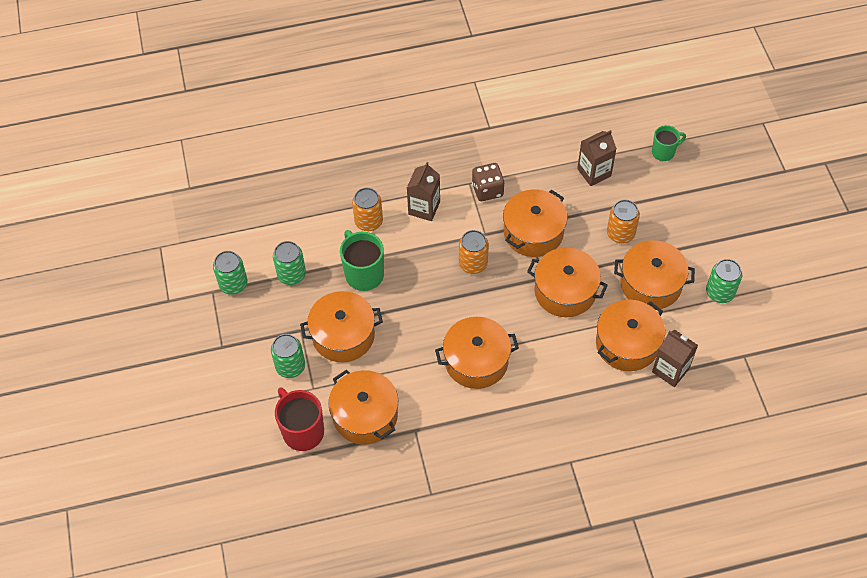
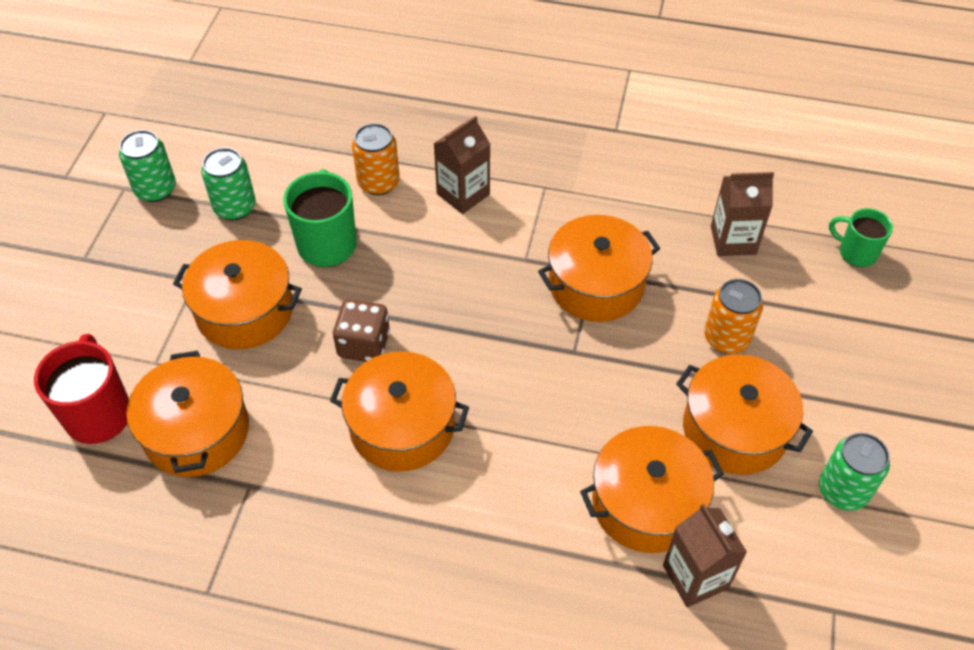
camera: 25 degrees right, 5 degrees down
green can [271,334,305,378] -> none
orange can [459,230,489,274] -> none
brown dice [472,163,505,201] -> brown dice moved to [333,299,390,362]
orange pot [527,248,608,317] -> none
green mug [652,125,686,161] -> green mug turned 150 degrees counterclockwise [829,208,893,267]

